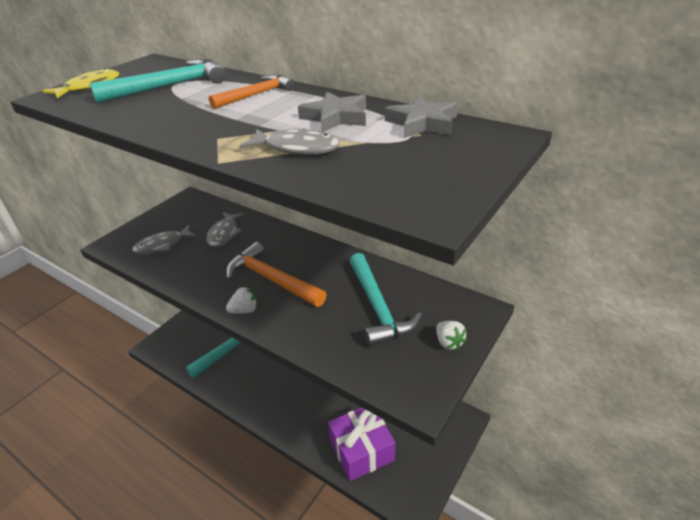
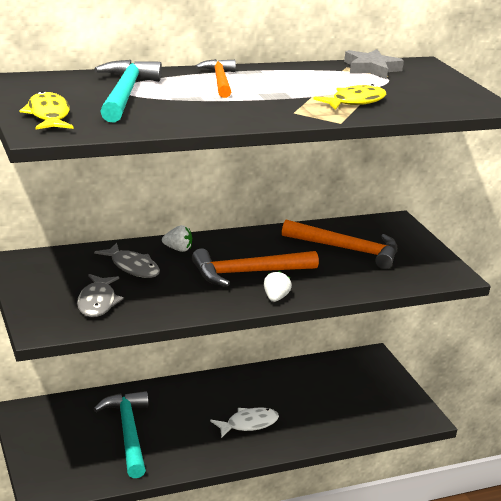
camera: 60 degrees left, 10 degrees down
grey fish [240,128,340,155] -> yellow fish [313,84,386,110]
grey star [298,92,366,132] -> none
purple gift [328,408,395,481] -> none
turquoise hammer [350,253,422,347] -> orange hammer [282,220,397,269]
white strawberry [436,321,467,350] -> white strawberry moved to [162,225,192,252]
none -> white fish [210,407,279,438]

